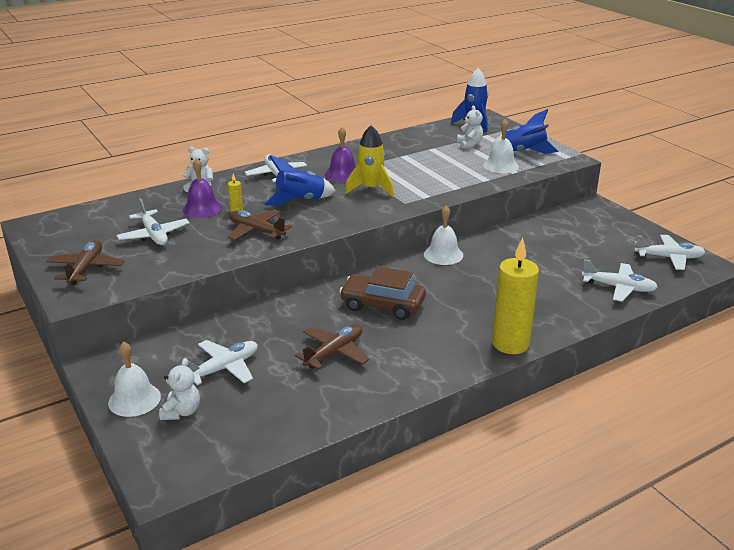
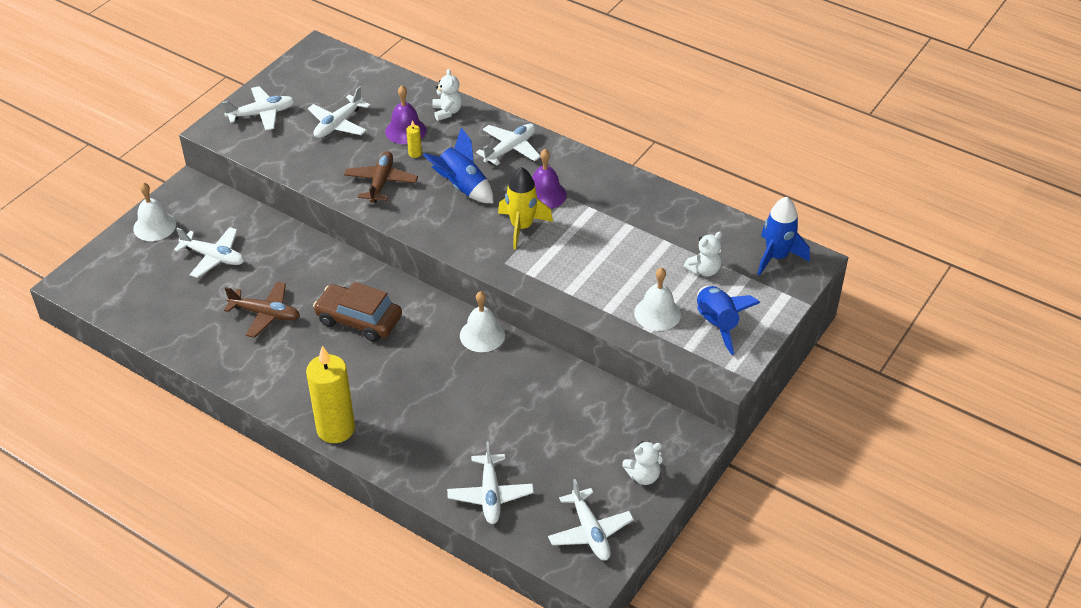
camera: 65 degrees right, 15 degrees up
brown plane [46,240,124,285] -> white plane [222,86,295,131]
white teddy bear [159,358,200,420] -> white teddy bear moved to [622,441,663,485]
brown car [339,266,426,320] -> brown car turned 60 degrees counterclockwise [313,282,402,342]

